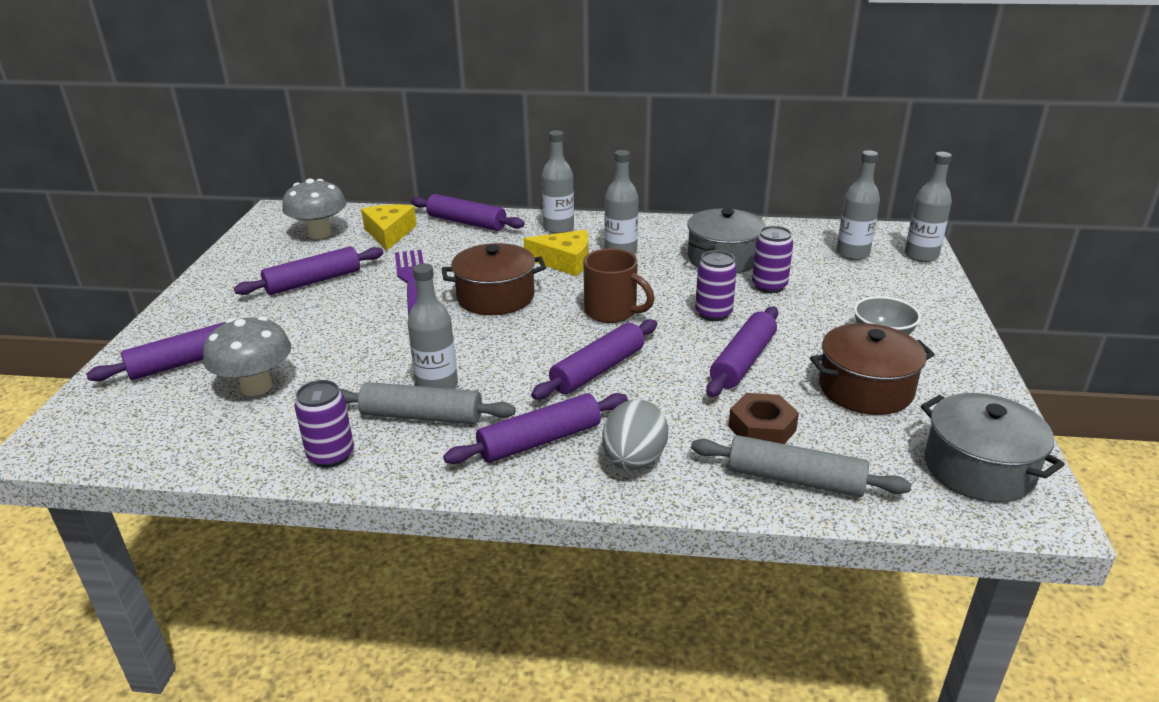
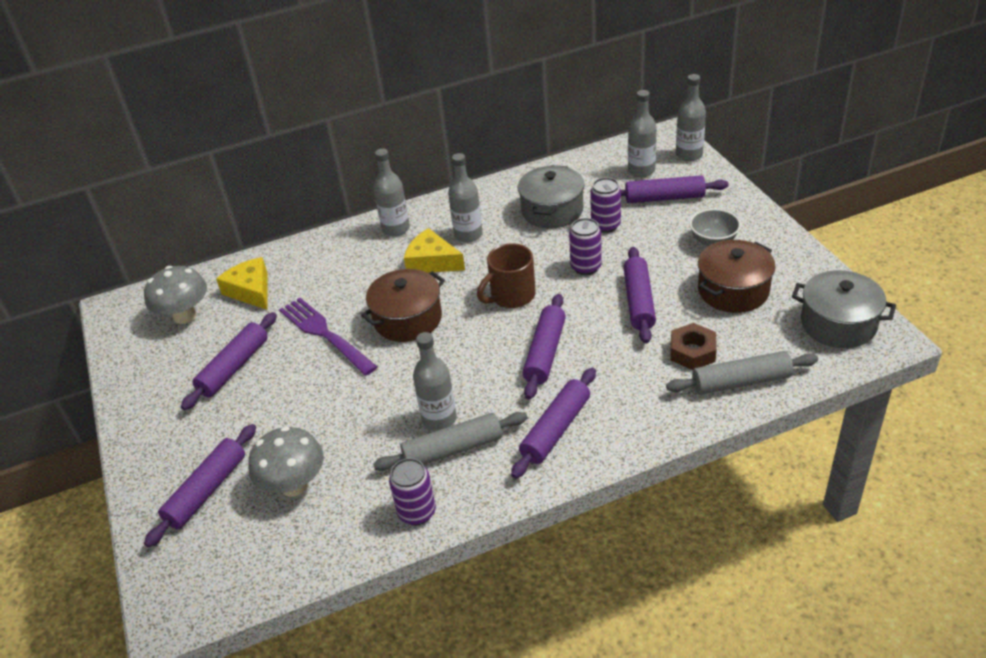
camera: 25 degrees left, 10 degrees up
purple rolling pin [411,194,524,231] -> purple rolling pin moved to [621,175,729,203]
yellow cheese [523,230,589,276] -> yellow cheese turned 135 degrees counterclockwise [404,228,465,273]
brown mug [583,249,655,323] -> brown mug turned 135 degrees clockwise [477,243,536,308]
grey egg [602,400,668,471] -> none

